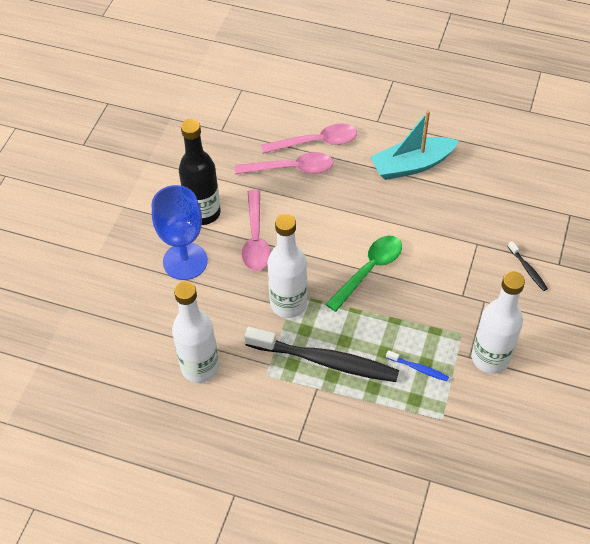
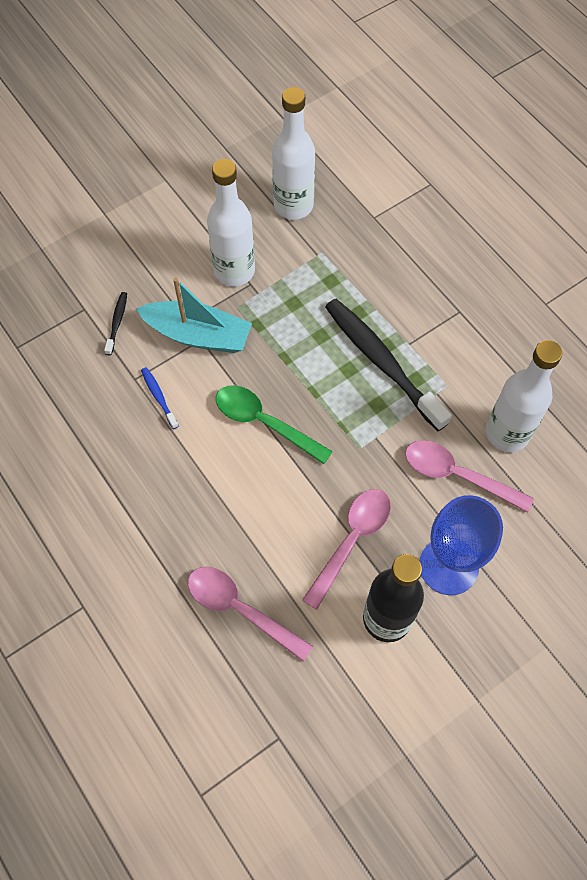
camera: 145 degrees left, 10 degrees up
pink spoon [261,124,357,154] -> pink spoon moved to [405,440,534,512]
white bottle [267,214,307,318] -> white bottle moved to [272,87,315,220]
green spoon [326,236,402,312] -> green spoon turned 45 degrees clockwise [216,385,333,464]
turquoise boat [370,110,459,180] -> turquoise boat moved to [136,277,252,353]
blue toothbrush [386,350,449,381] -> blue toothbrush moved to [141,367,179,429]

